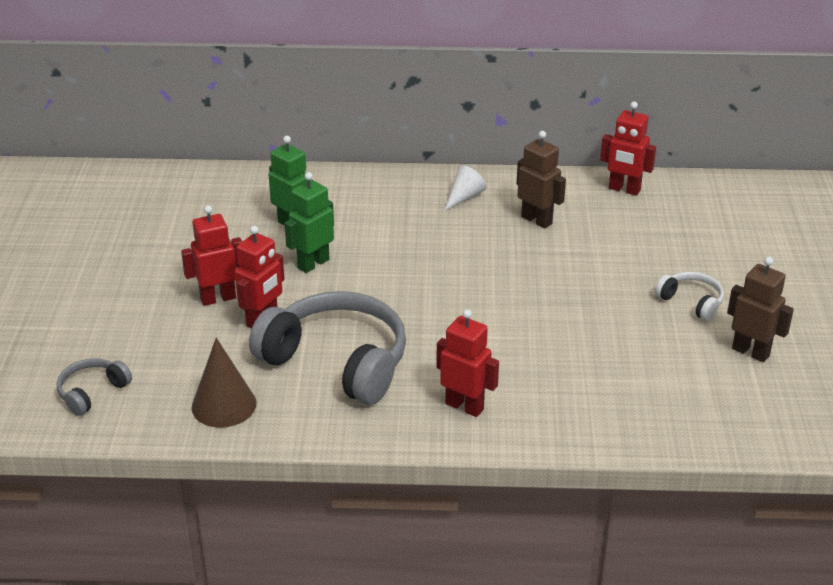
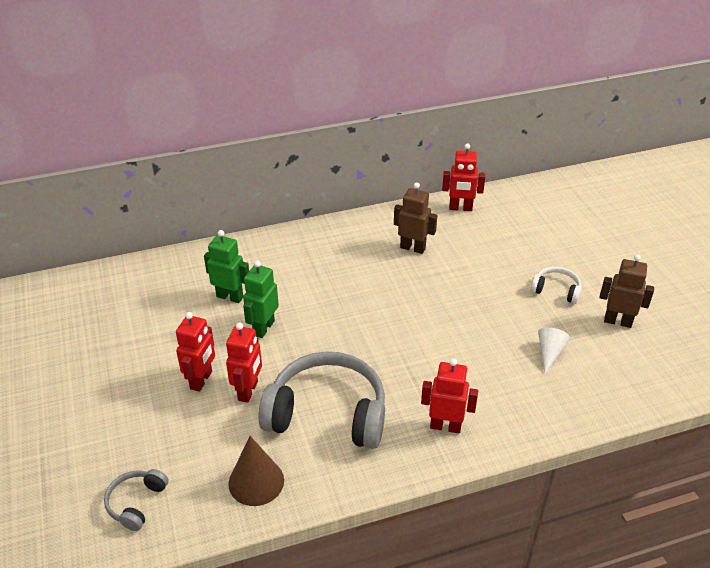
camera: 20 degrees left, 5 degrees up
red robot [181,205,242,306] -> red robot turned 150 degrees clockwise [176,312,215,392]
white cone [444,165,486,211] -> white cone moved to [538,327,570,373]

